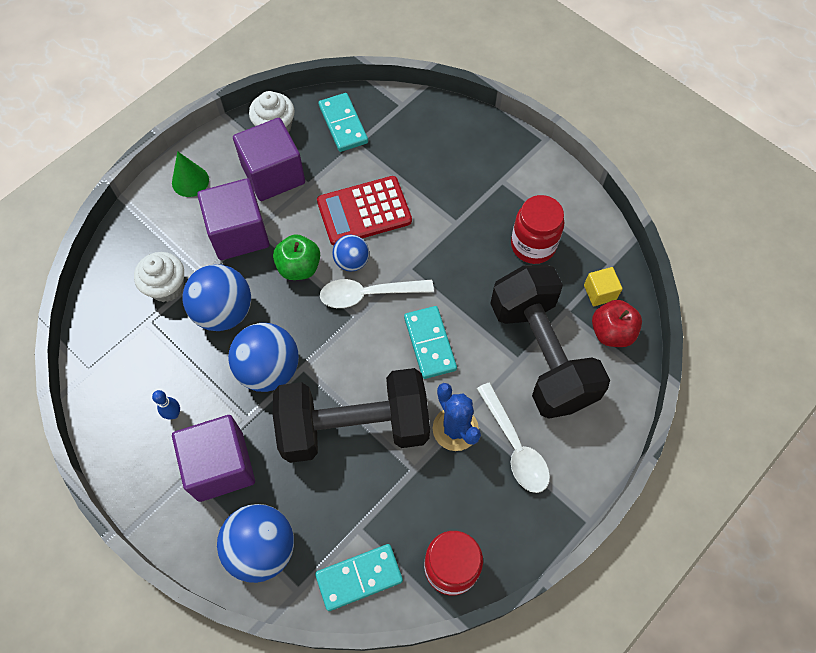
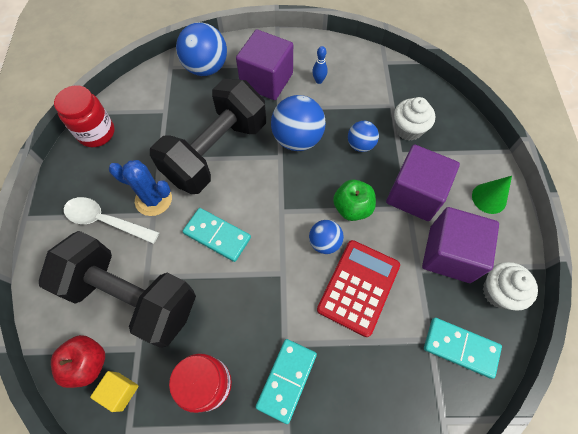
camera: 135 degrees right, 0 degrees up
blue ball [182,264,251,331] -> blue ball [348,121,379,152], size x0.57
turquoise domino [315,544,403,611] -> turquoise domino moved to [256,339,317,424]
white spoon [320,279,434,308] -> none

